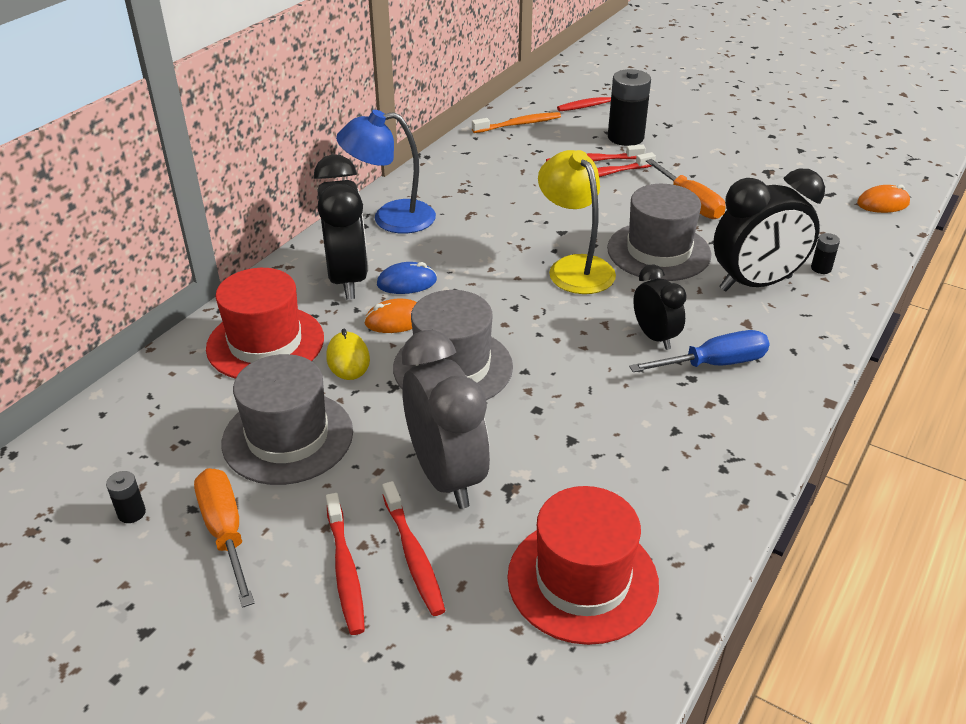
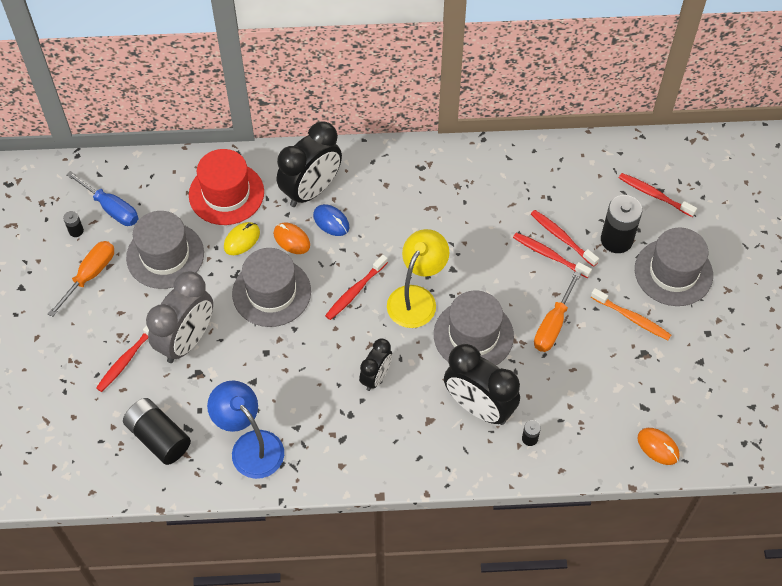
camera: 55 degrees right, 20 degrees up
red toothbrush [326,493,365,635] -> red toothbrush moved to [325,255,388,320]
blue lamp [336,110,436,234] -> blue lamp moved to [207,381,284,479]
orange toothbrush [472,112,561,133] -> orange toothbrush moved to [591,288,671,340]
red hat [507,486,659,645] -> black battery [123,398,191,465]
blue screwdriver [629,330,770,372] -> blue screwdriver moved to [66,171,138,226]
none -> grey hat [635,228,713,306]

